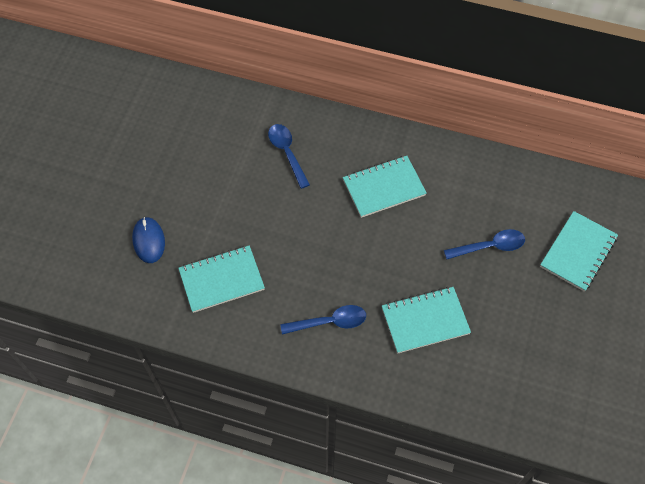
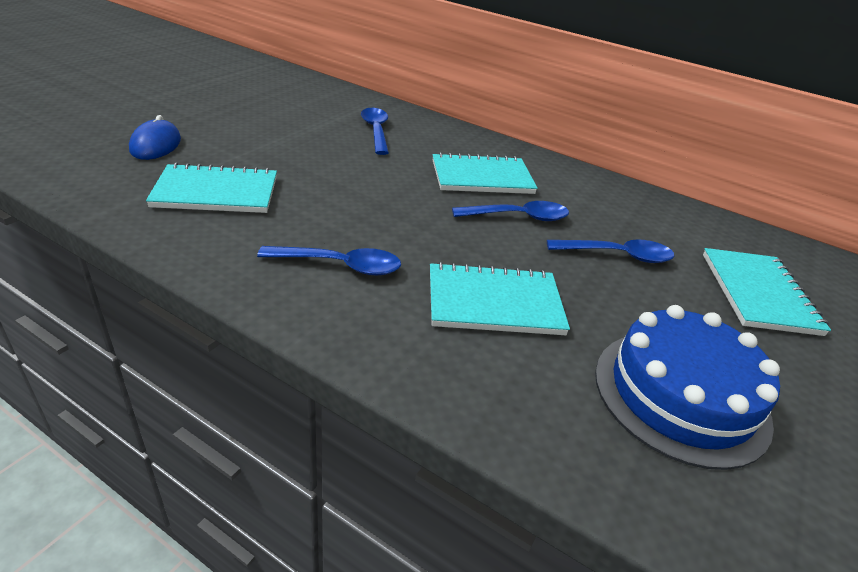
camera: 10 degrees right, 25 degrees down
turquoise notebook [540,211,618,292] -> turquoise notebook turned 45 degrees counterclockwise [703,248,831,336]
none -> blue spoon [452,201,569,221]
none -> blue cake [595,305,780,470]

